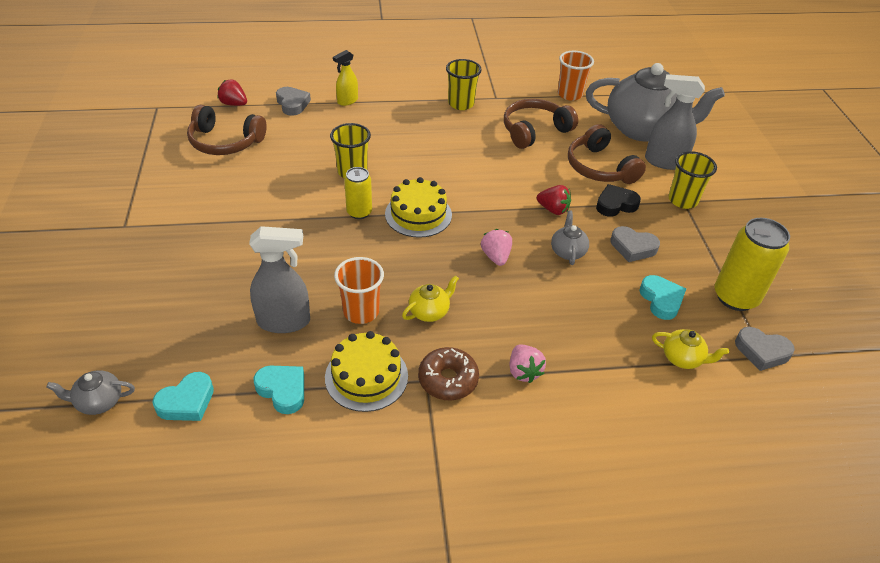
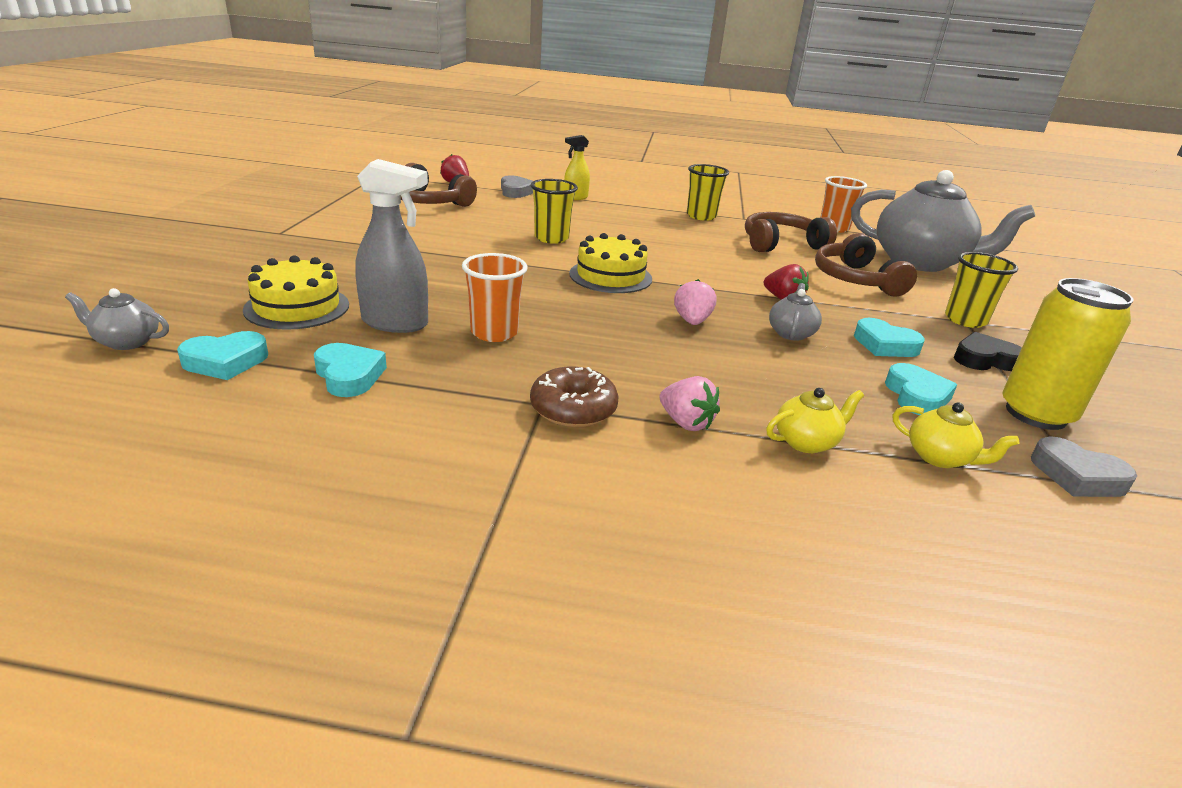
camera: 15 degrees right, 15 degrees down
yellow cake [325,331,408,412] -> yellow cake moved to [243,255,349,330]
yellow can [344,167,372,219] -> none
yellow teapot [402,275,459,322] -> yellow teapot moved to [766,388,864,453]
pink strawberry [509,344,546,383] -> pink strawberry turned 45 degrees counterclockwise [659,376,720,431]
black heart [596,184,641,217] -> black heart moved to [954,332,1022,371]
grey heart [611,226,660,262] -> turquoise heart [854,318,925,357]
grey spray bottle [645,74,705,170] -> none

